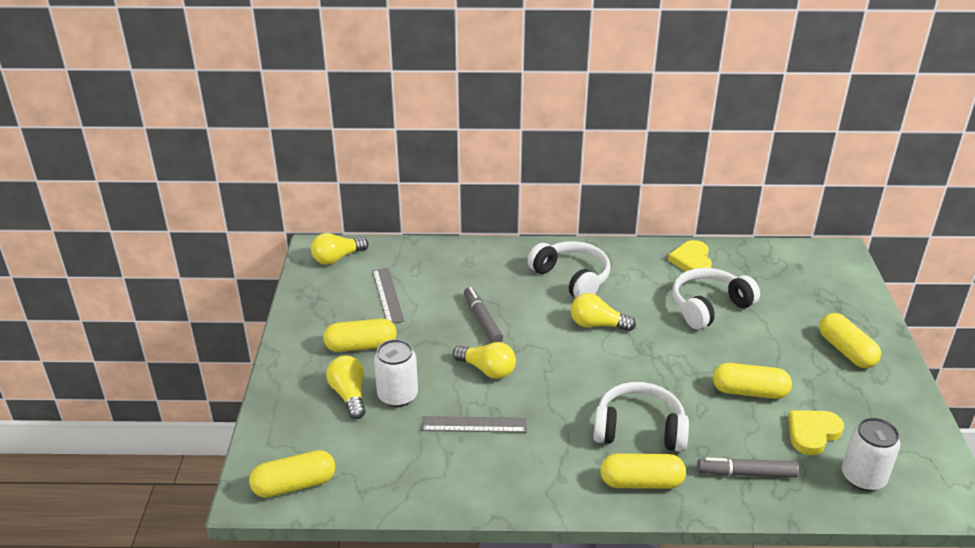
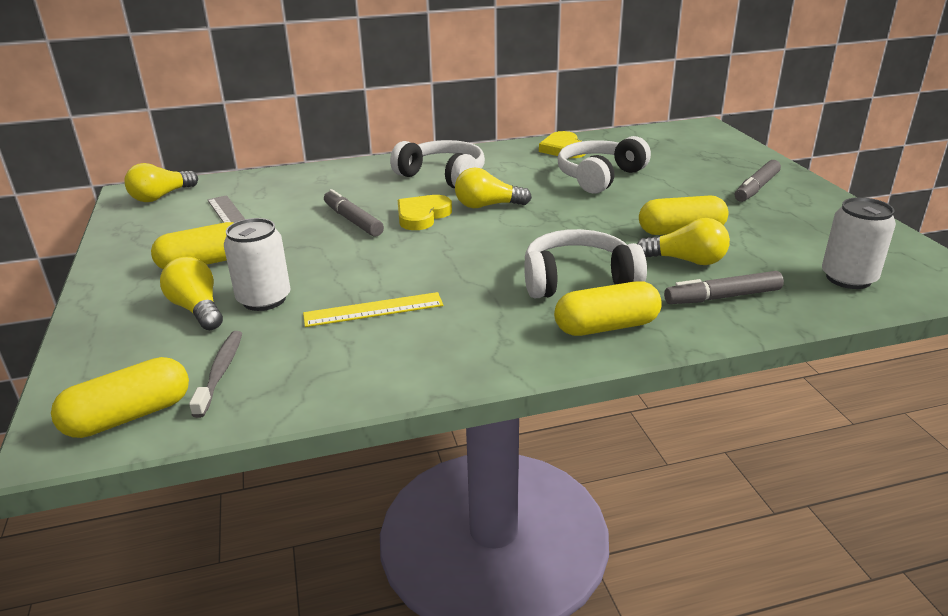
camera: 15 degrees left, 5 degrees down
grey ruler [421,416,527,433] -> yellow ruler [303,292,443,327]
yellow light bulb [453,342,516,379] -> yellow light bulb moved to [637,218,730,265]
yellow heart [788,410,844,455] -> yellow heart moved to [398,195,452,230]
yellow capsule [819,313,881,368] -> grey marker [735,160,781,202]
none -> grey toothbrush [189,331,242,418]

